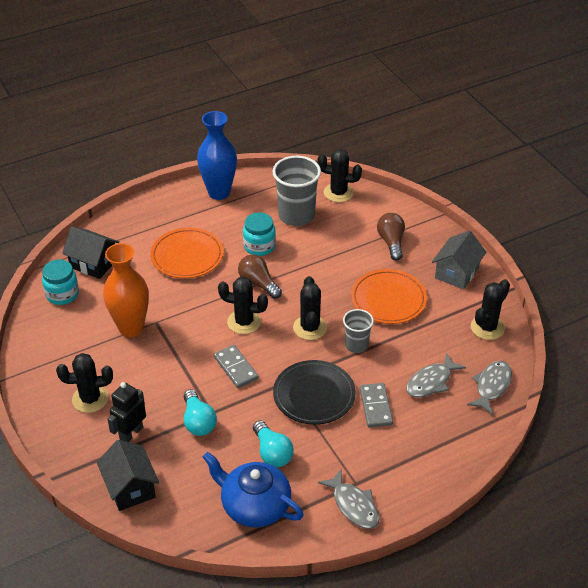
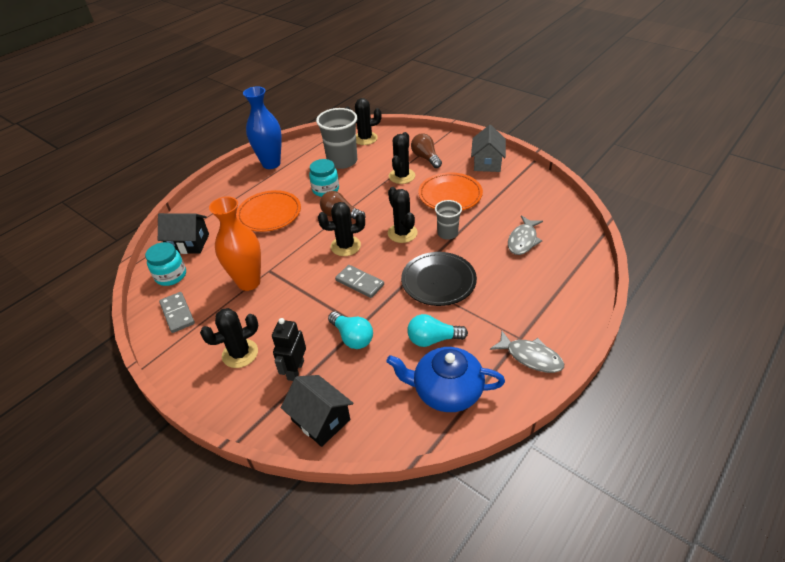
camera: 20 degrees left, 0 degrees up
turquoise light bulb [253,420,294,467] -> turquoise light bulb turned 135 degrees clockwise [407,314,468,347]
grey domino [360,383,393,428] -> grey domino moved to [159,292,195,333]
grey fish [467,361,512,415] -> none
black cactus [471,279,510,340] -> black cactus moved to [389,132,415,184]

